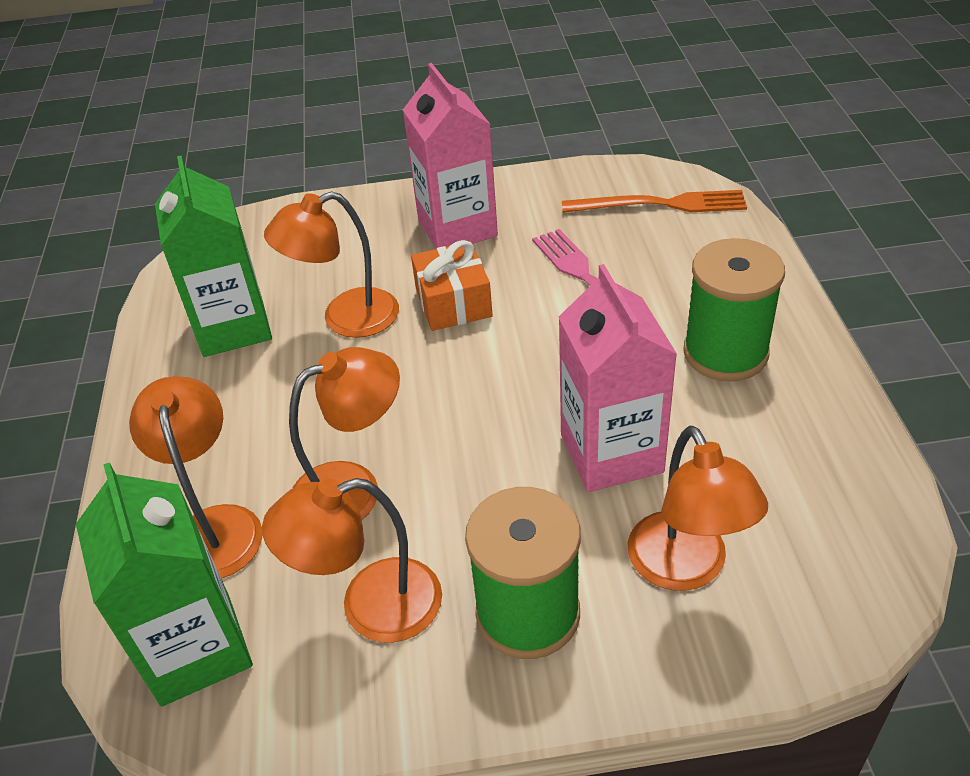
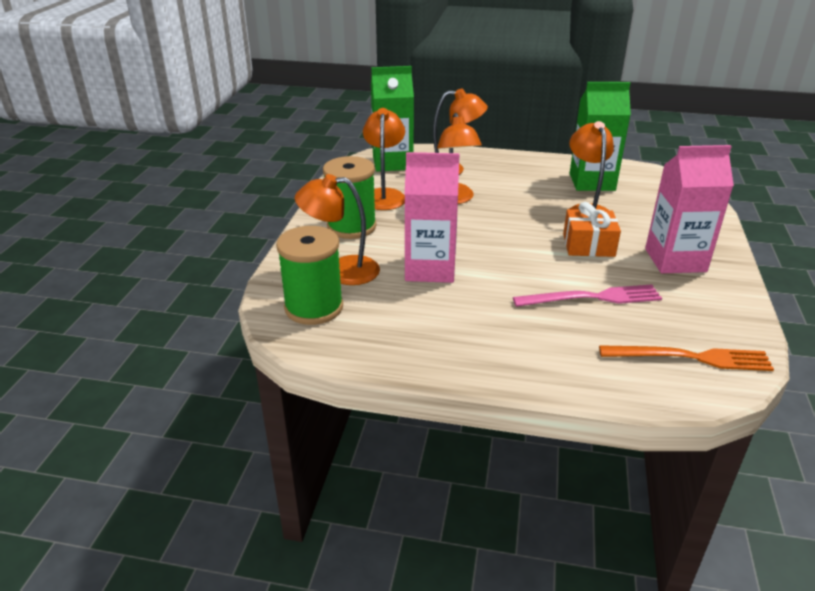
camera: 105 degrees right, 10 degrees down
orange fork [562,190,747,213] -> orange fork turned 105 degrees counterclockwise [599,345,774,371]
green spool [683,238,785,382] -> green spool moved to [276,226,343,325]

